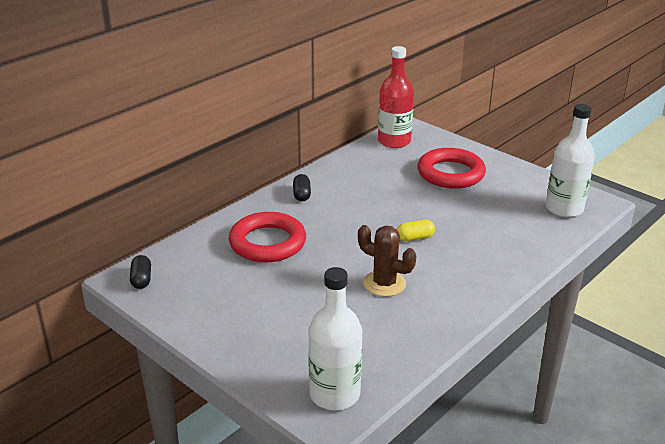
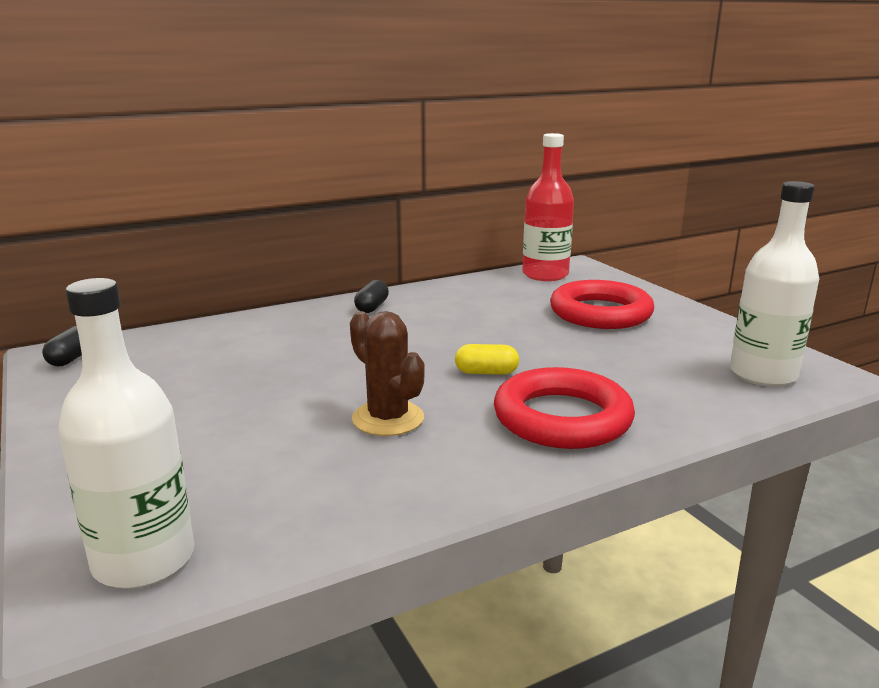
camera: 20 degrees right, 10 degrees down
red ring [229,212,306,262] -> red ring moved to [494,367,635,449]

